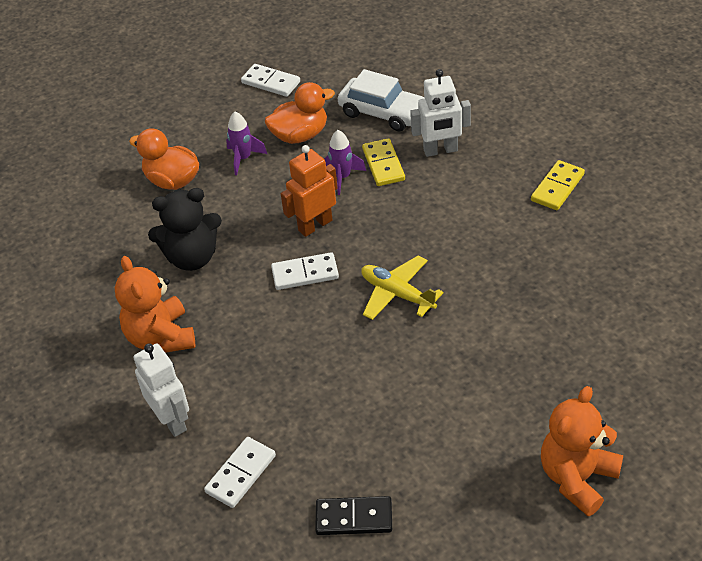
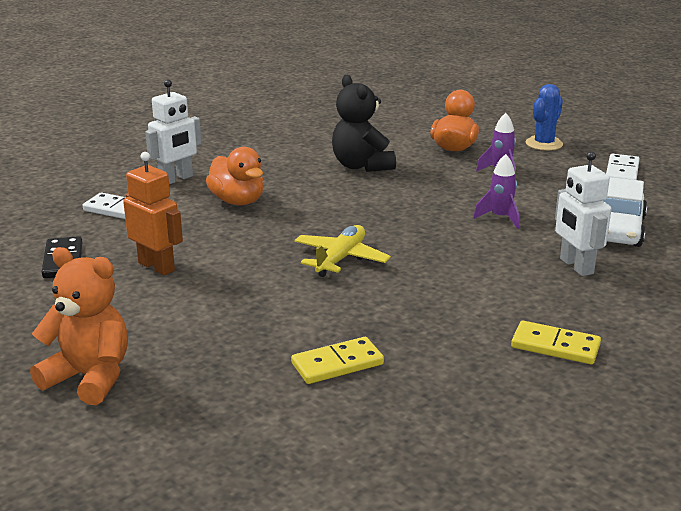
camera: 75 degrees right, 20 degrees down
orange teddy bear [115,256,195,352] -> none
orange duck [265,82,335,144] -> orange duck moved to [206,147,264,205]
white domino [271,252,339,290] -> none
orange robot [281,145,338,237] -> orange robot moved to [123,152,183,276]
yellow domino [362,138,405,186] -> yellow domino moved to [291,337,384,384]
none -> blue cactus [526,84,563,151]

